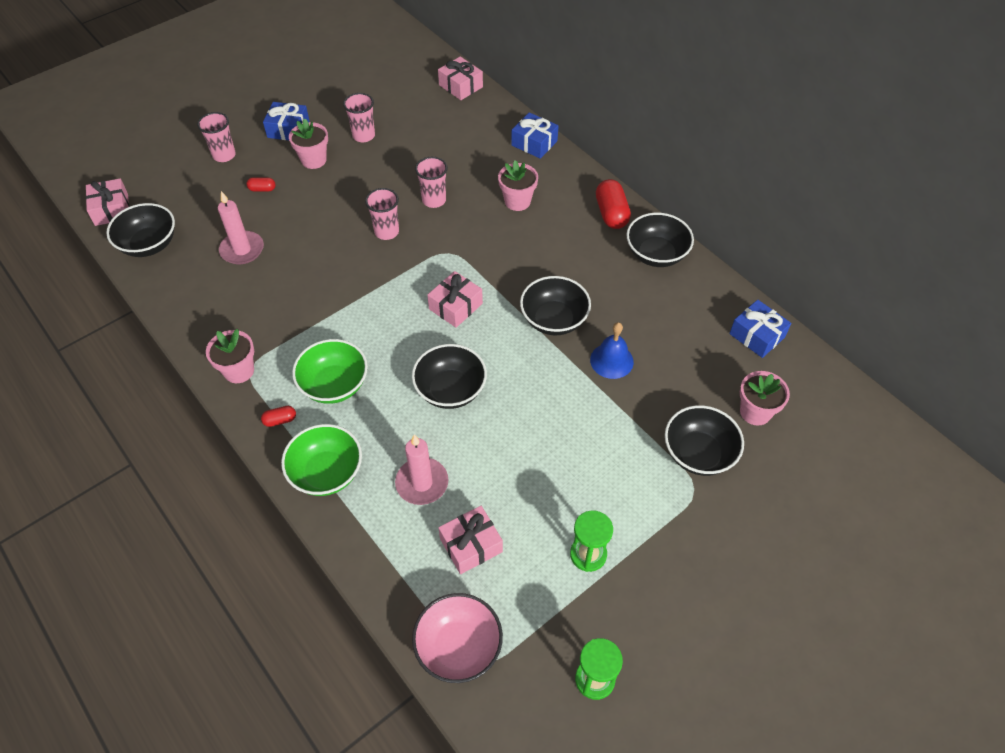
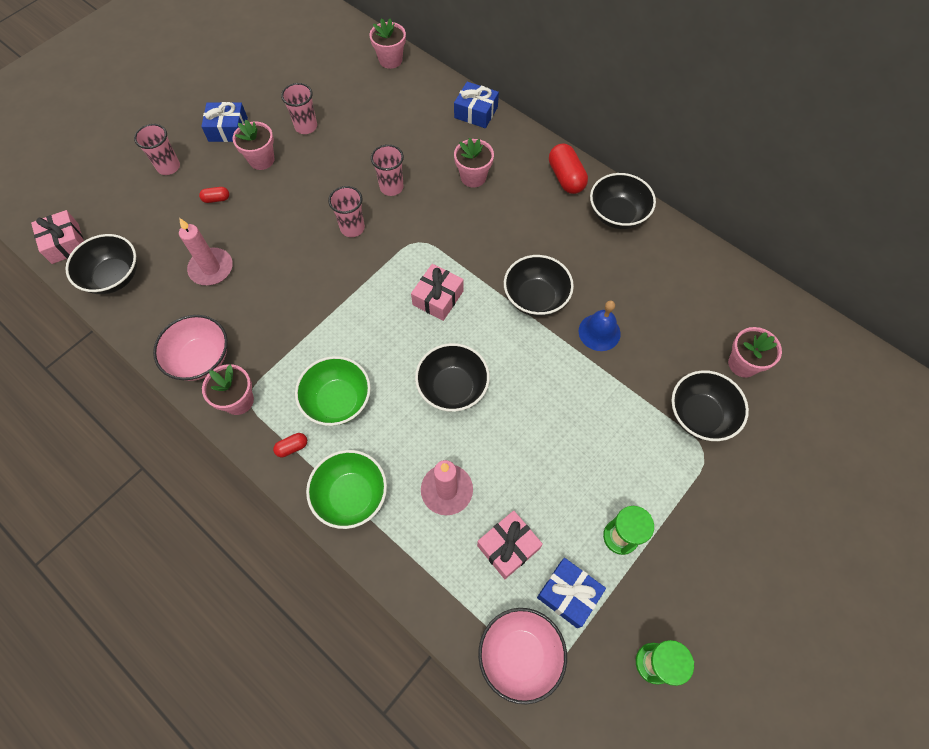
camera: 10 degrees left, 10 degrees up
pink gift [438,56,483,100] -> pink flower pot [369,18,406,69]
blue gift [729,300,791,358] -> blue gift moved to [537,558,606,628]
none -> pink bowl [153,315,228,381]

